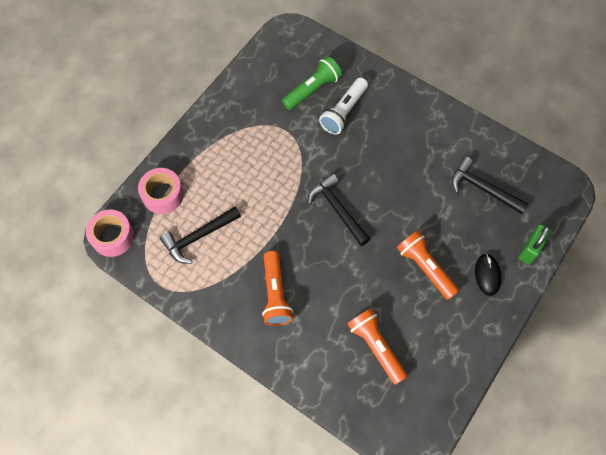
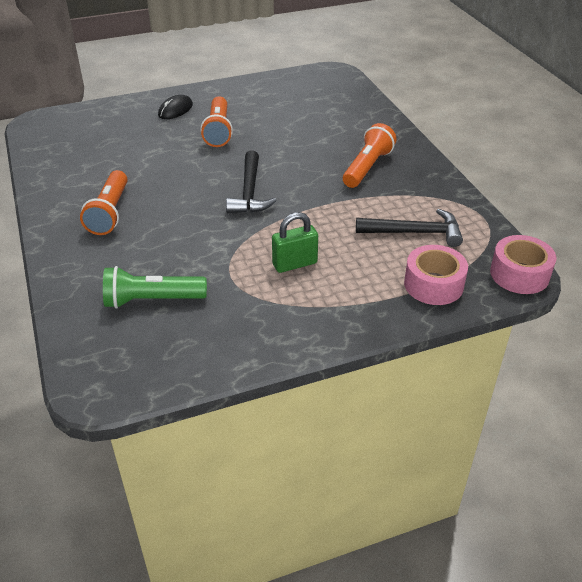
camera: 145 degrees left, 25 degrees down
white flashlight [319,78,368,135] -> none
orange flashlight [348,308,408,385] -> orange flashlight moved to [80,170,128,235]
black hammer [451,157,528,214] -> none
green padlock [518,224,551,265] -> green padlock moved to [272,212,318,273]

